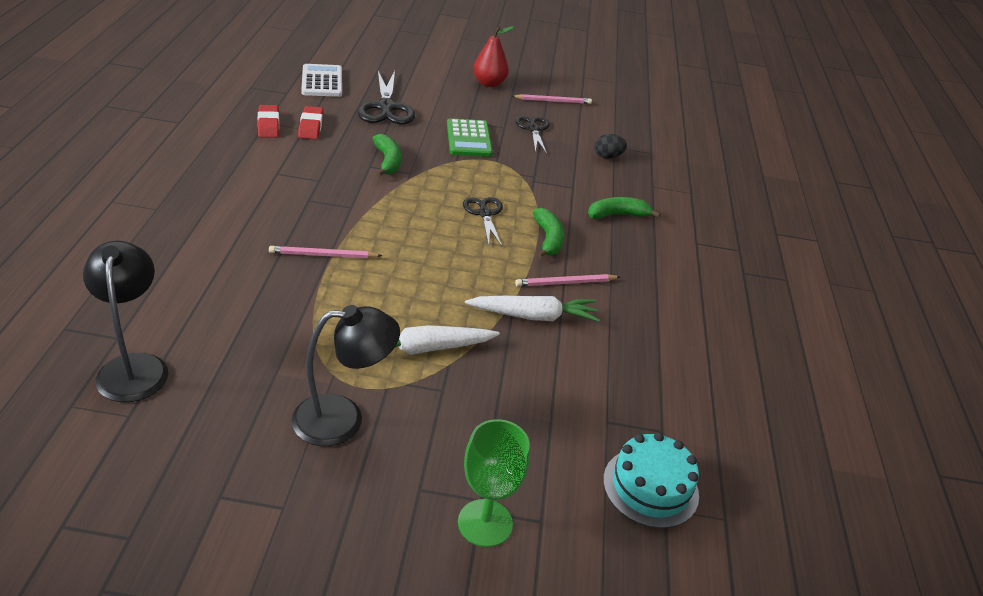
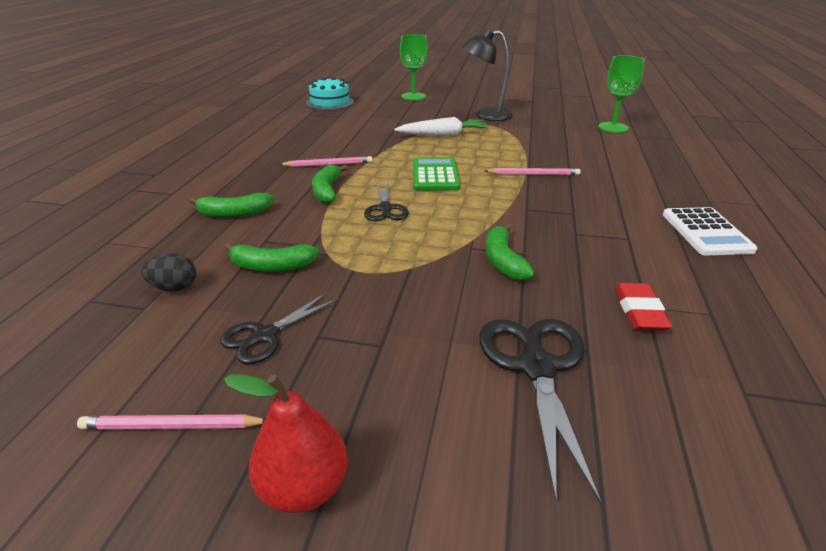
camera: 170 degrees left, 5 degrees down
black lamp [83,241,168,402] -> green goblet [598,55,645,133]
red eraser [258,105,279,138] -> none
white calculator [301,64,342,97] -> white calculator moved to [663,207,758,256]
green calculator [447,118,493,157] -> green calculator moved to [413,157,460,190]
white carrot [465,296,600,322] -> none
black scissors [516,116,550,154] -> black scissors turned 45 degrees clockwise [220,292,339,364]
none -> green banana [224,243,319,272]

